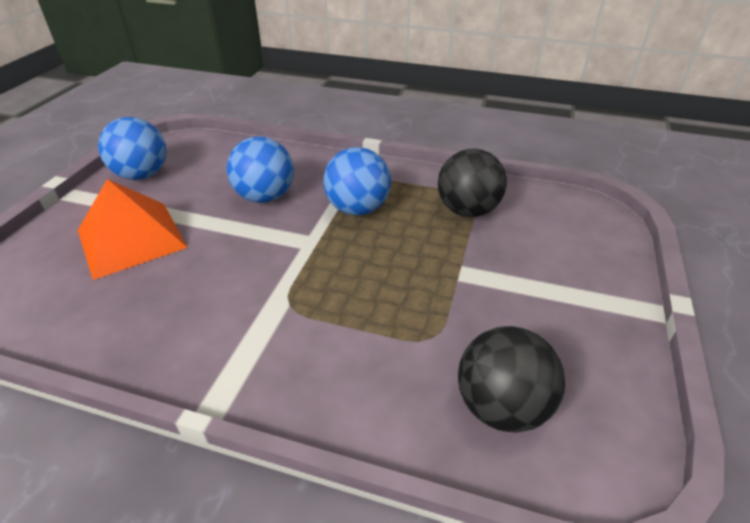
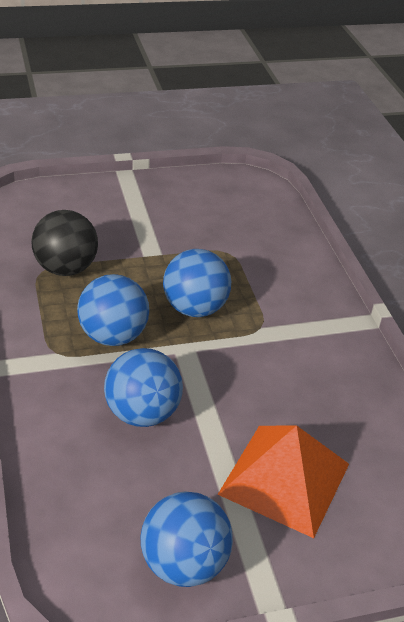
camera: 125 degrees left, 0 degrees up
black ball [458,326,565,433] -> none
none -> blue ball [163,249,231,317]

